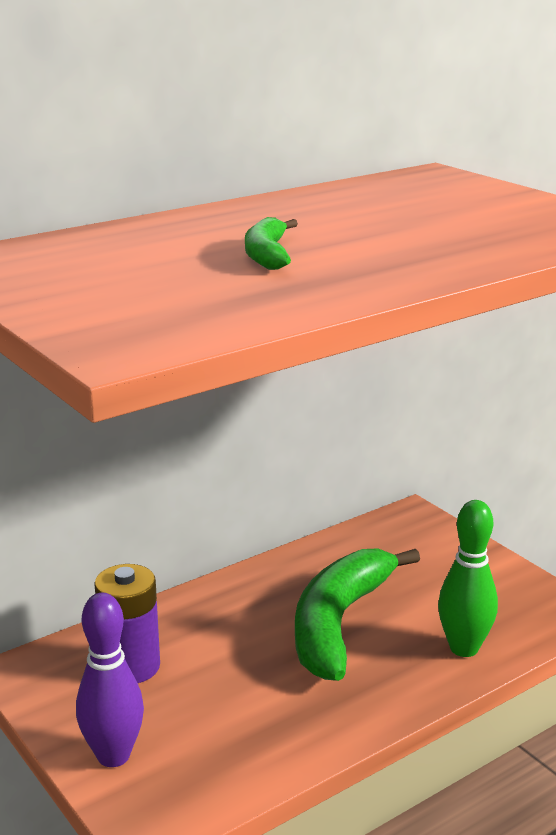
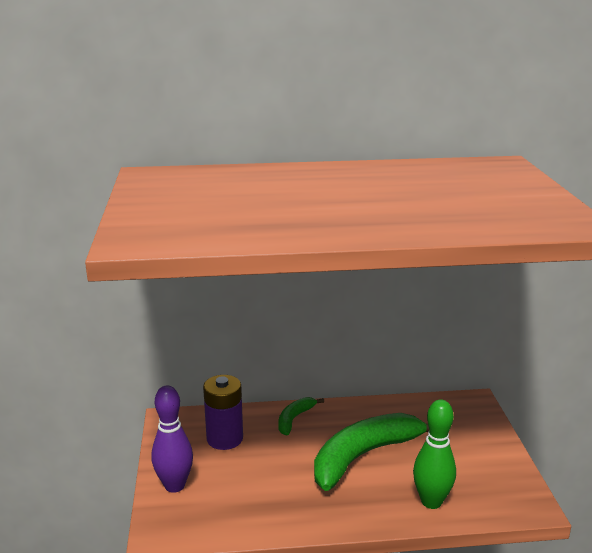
camera: 30 degrees right, 0 degrees up
green banana [245,217,298,270] -> green banana moved to [278,397,324,435]

